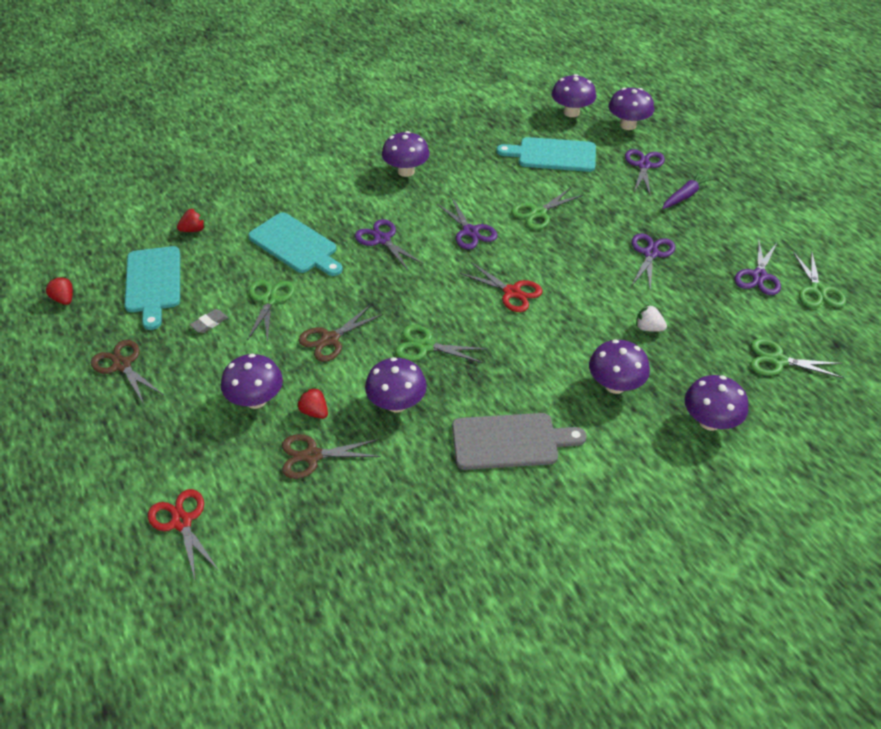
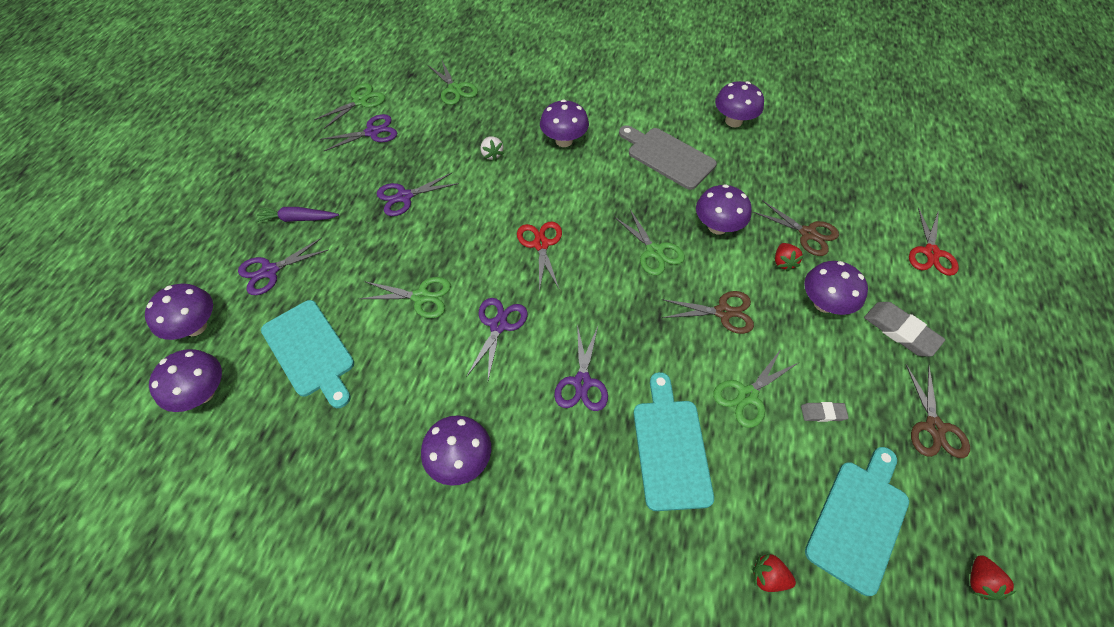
camera: 135 degrees left, 10 degrees up
purple mushroom [685,375,748,431] -> purple mushroom moved to [715,81,764,127]
none -> grey eraser [864,302,945,357]

